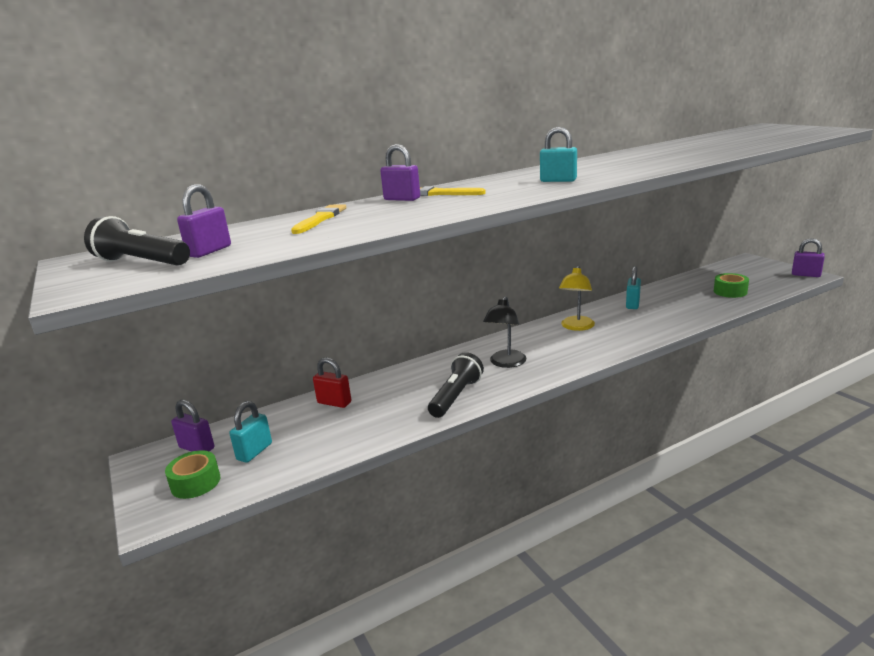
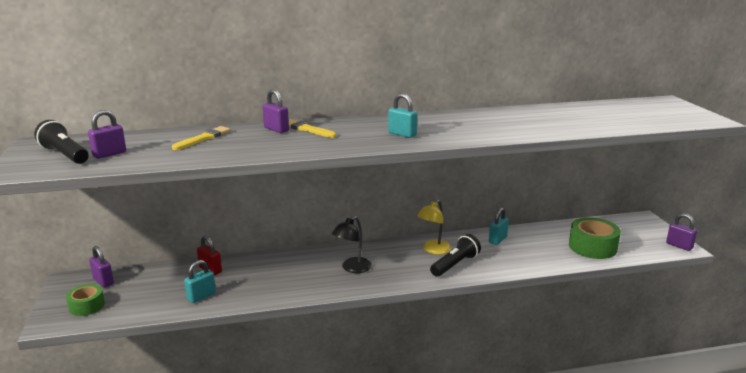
camera: 15 degrees right, 0 degrees up
turquoise padlock [229,401,272,463] -> turquoise padlock moved to [184,260,216,303]
black flashlight [428,352,484,418] -> black flashlight moved to [430,234,481,277]
green tape [714,273,749,298] -> green tape [569,217,621,259], size x1.64

